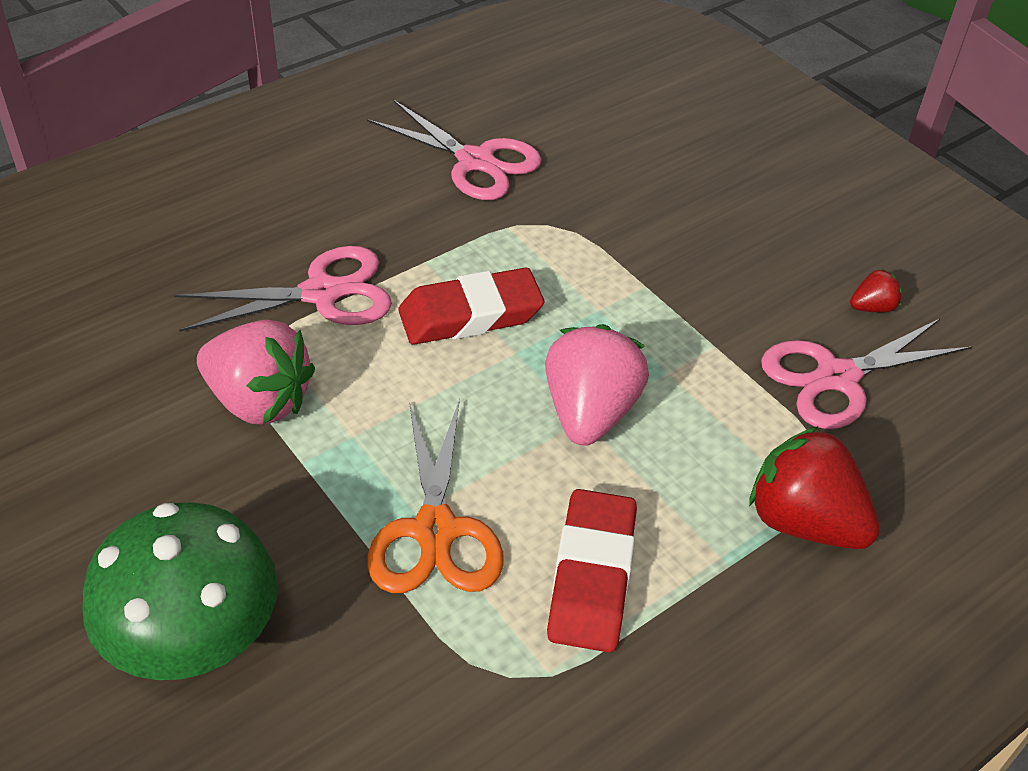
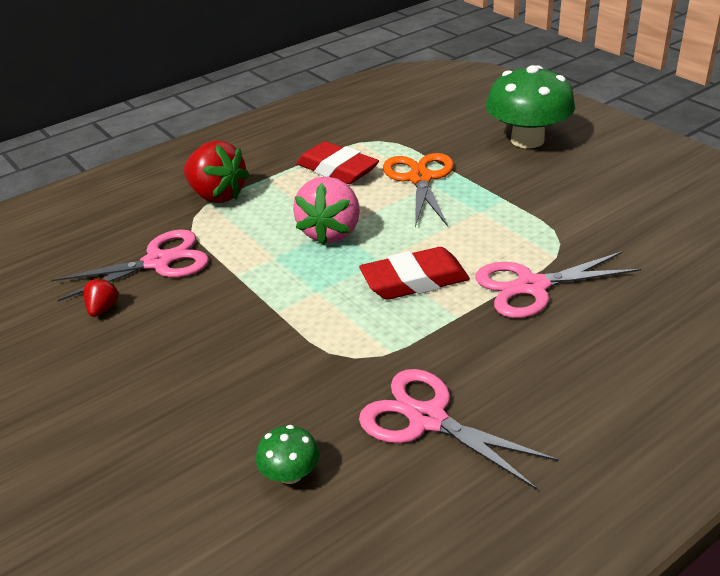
camera: 175 degrees left, 10 degrees down
pink strawberry [197,319,315,425] -> none
red eraser [547,489,637,653] -> red eraser turned 60 degrees counterclockwise [296,141,379,184]
red strawberry [850,269,902,312] -> red strawberry turned 120 degrees clockwise [83,277,119,317]
none -> green mushroom [256,425,320,484]

